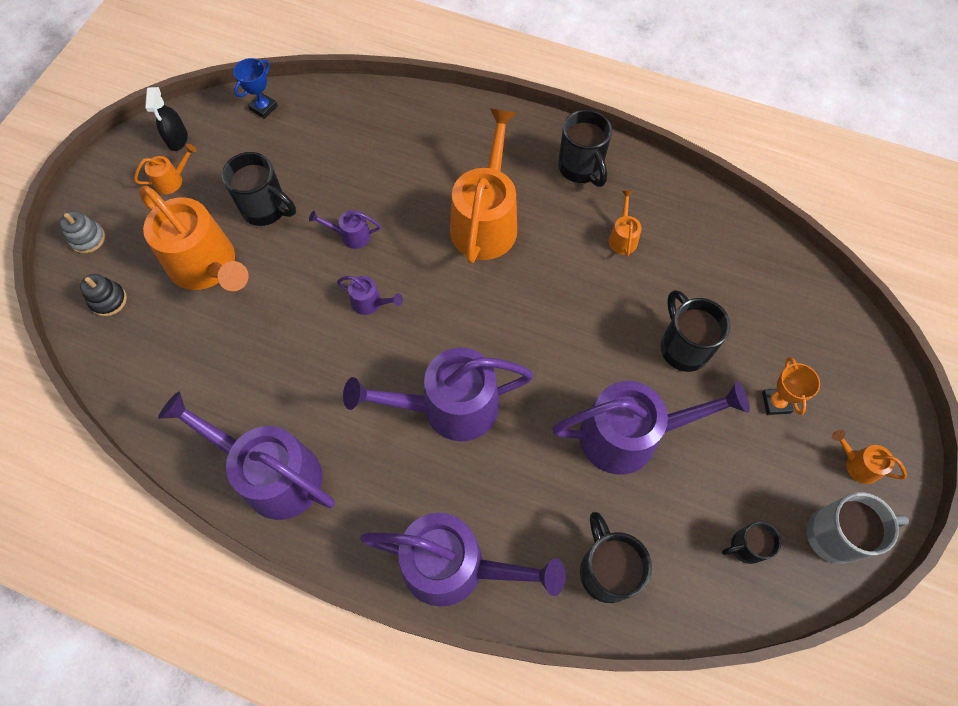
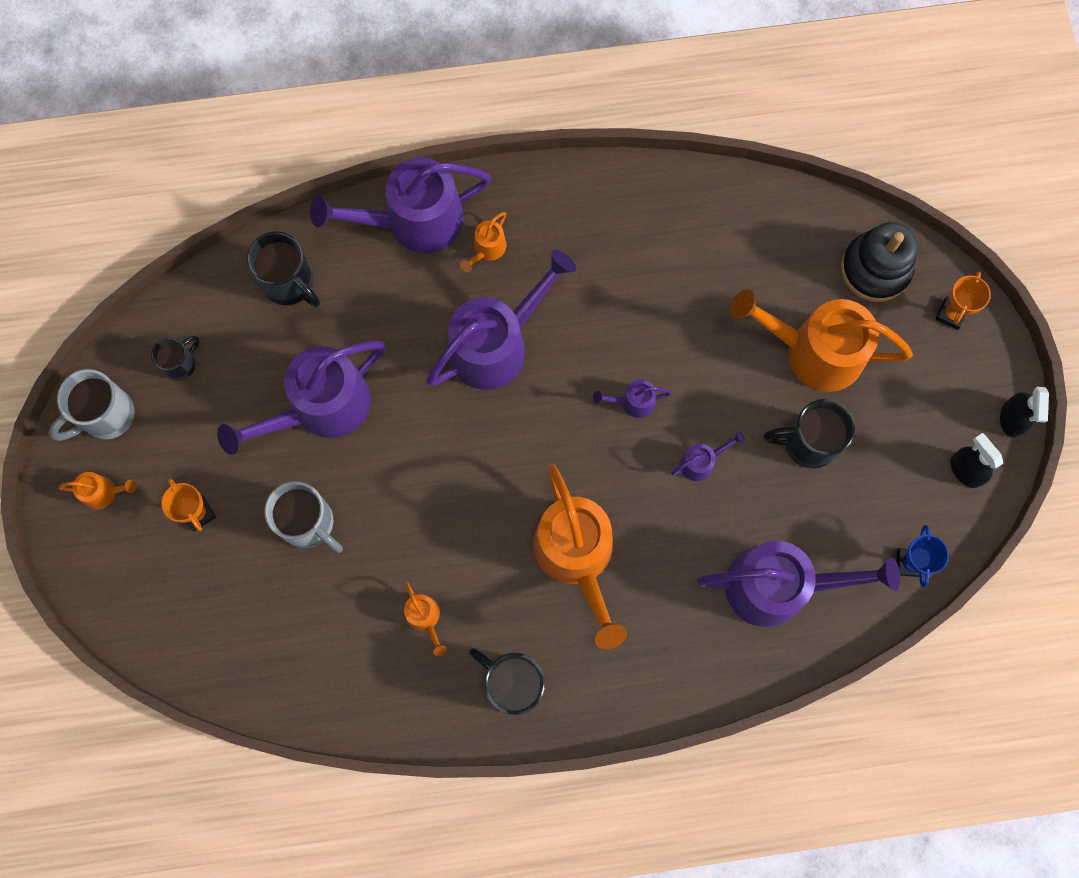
camera: 150 degrees right, 10 degrees up
grey stacking toy [59,211,105,254] -> orange trophy [935,272,991,330]
black stacking toy [80,274,127,316] -> black stacking toy [841,222,918,302], size x1.82
orange watering can [134,144,197,194] -> orange watering can moved to [460,212,506,272]
purple watering can [158,391,335,520] -> purple watering can moved to [697,541,900,627]
black mug [660,290,730,372] -> grey mug [264,481,343,553]
none -> black spray bottle [1000,387,1049,438]

